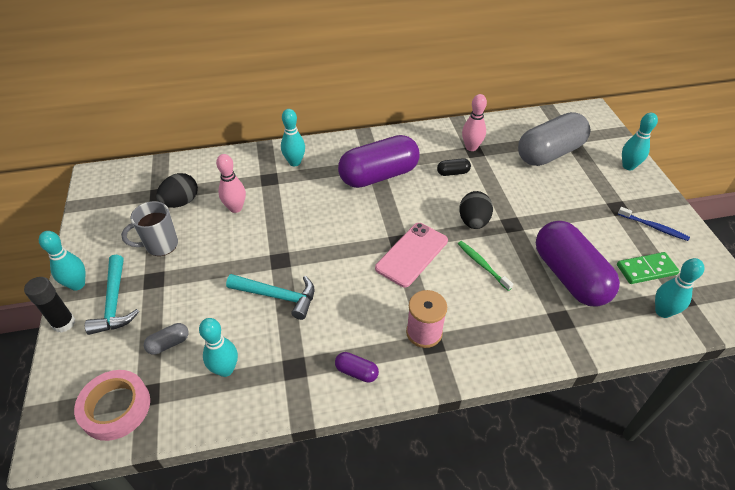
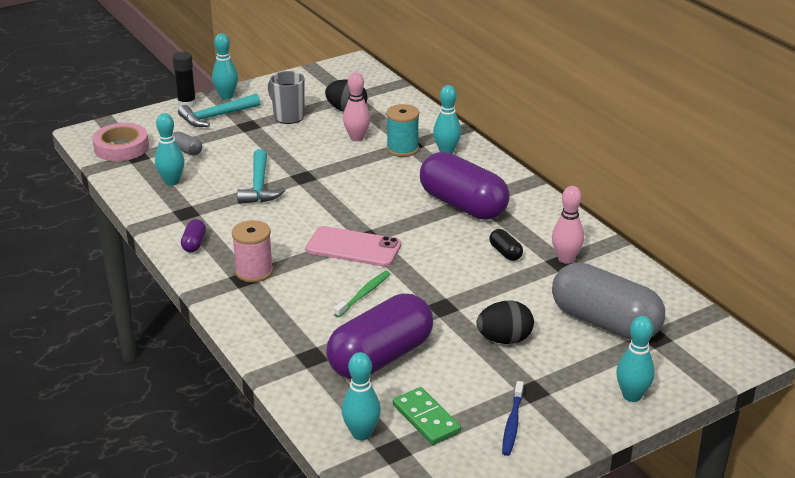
camera: 70 degrees right, 15 degrees down
black egg [459,191,493,229] -> black egg moved to [476,300,534,344]
none -> turquoise spool [386,104,419,157]

